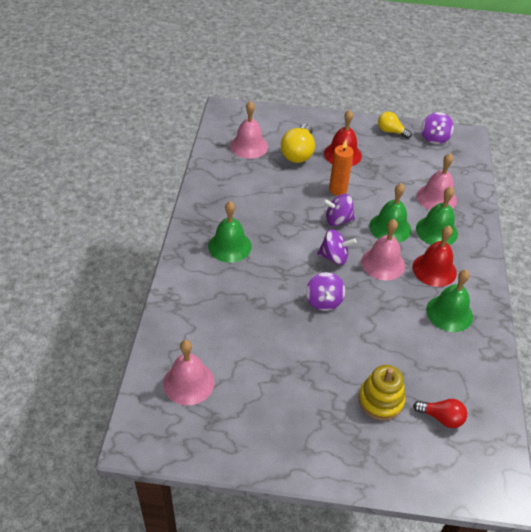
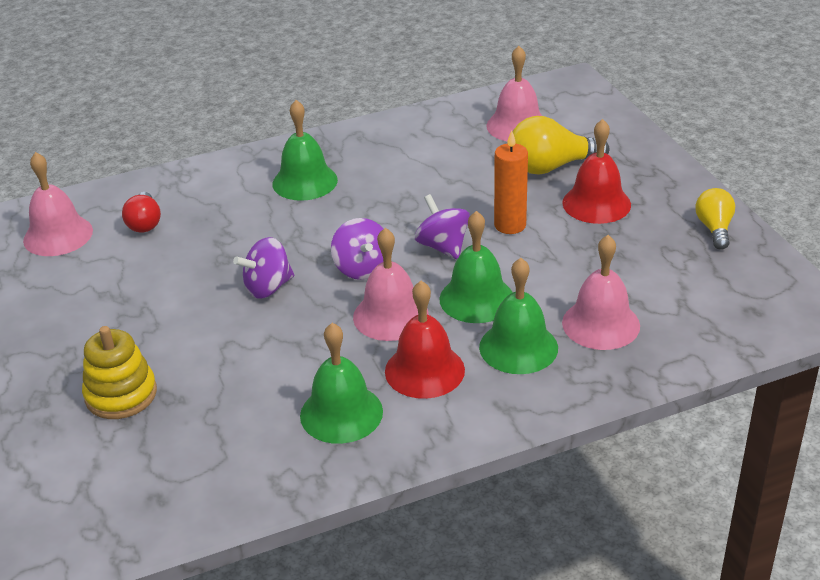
camera: 65 degrees right, 10 degrees down
red light bulb [413,399,467,428] -> red light bulb moved to [122,192,161,232]
purple spinning top [421,112,454,144] -> none

